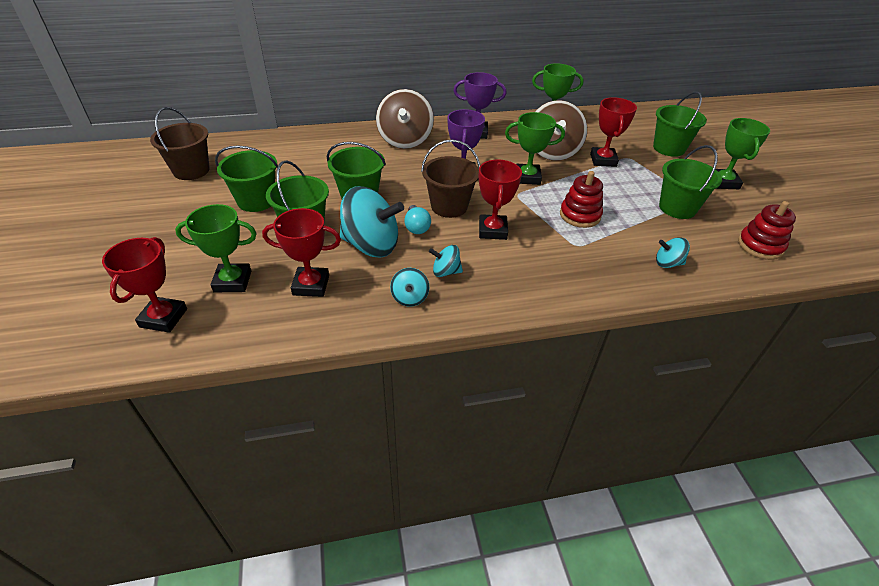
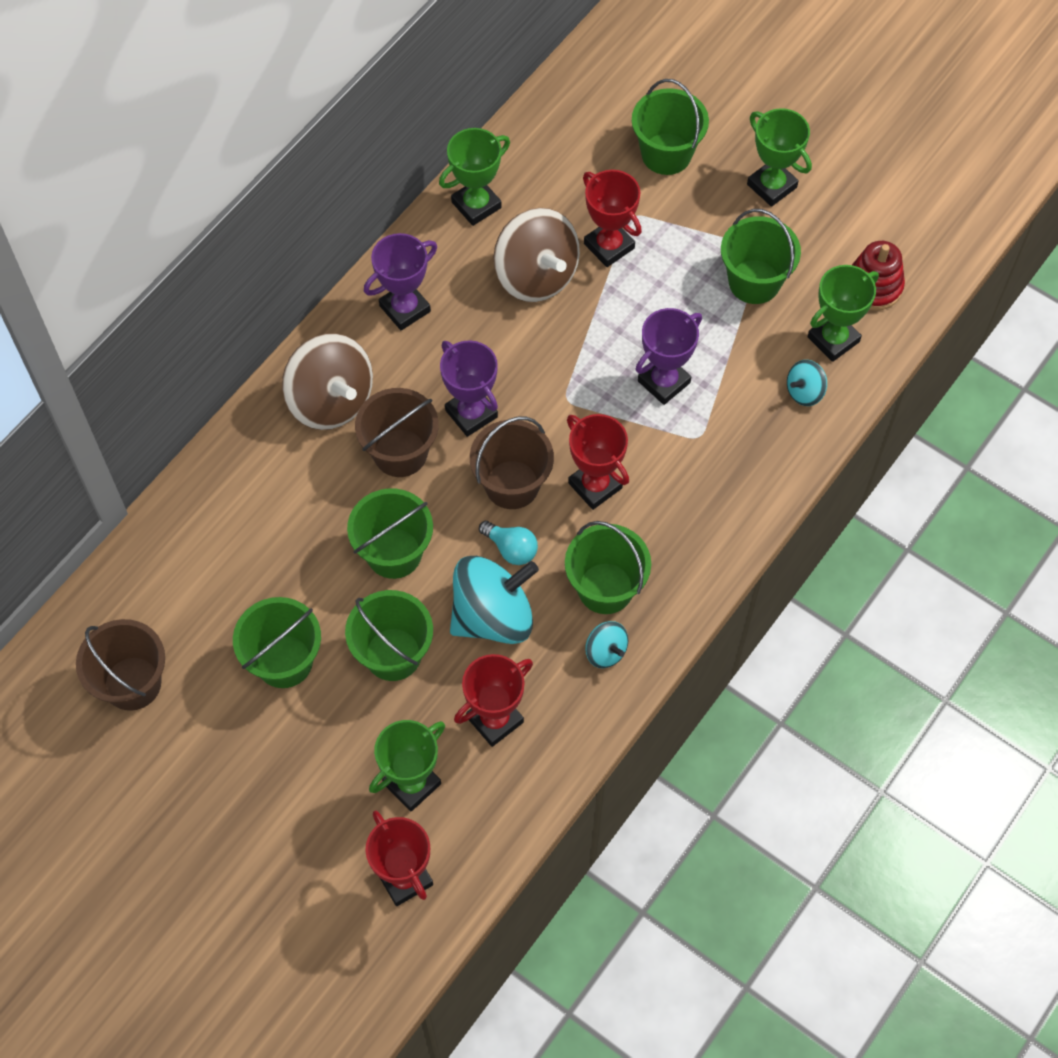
camera: 40 degrees left, 20 degrees up
turquoise spinning top [429,245,463,277] -> green bucket [565,521,651,614]
green trophy [505,112,565,185] -> green trophy moved to [808,265,879,362]
red stacking toy [560,171,603,228] -> purple trophy [635,308,702,405]
none -> brown bucket [355,388,439,477]

